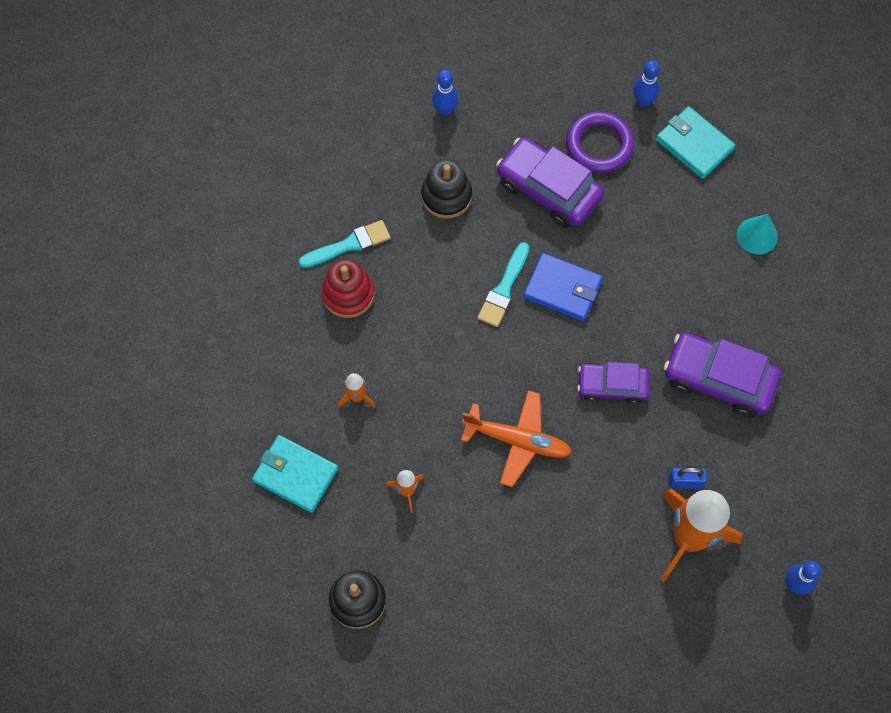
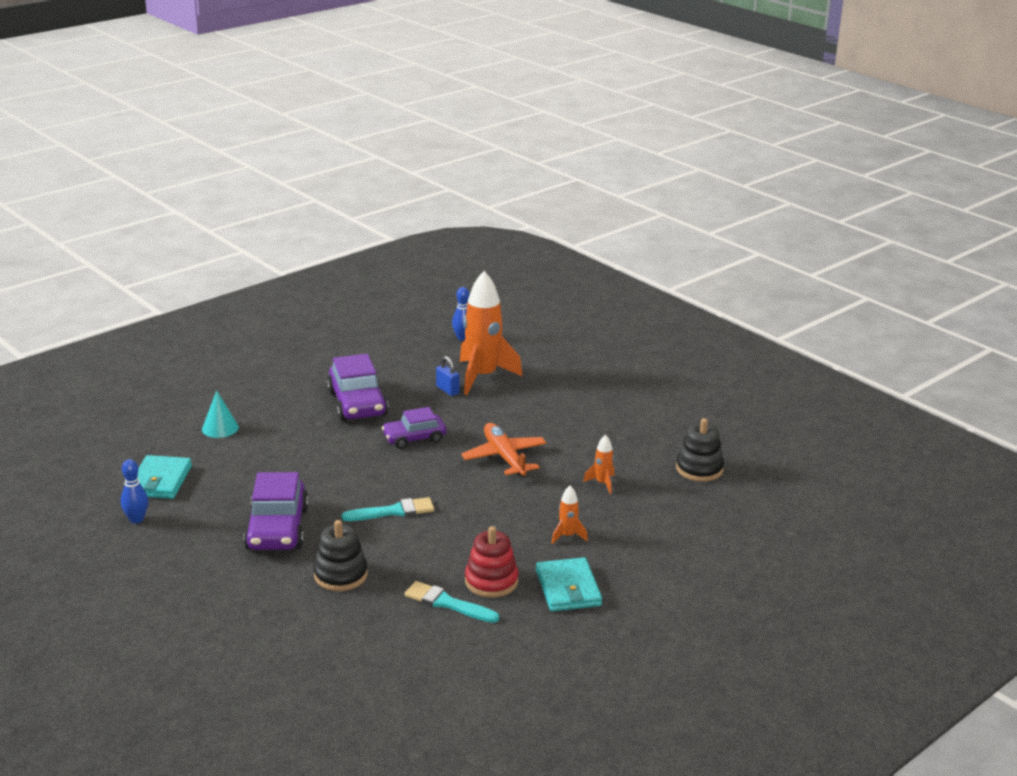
camera: 130 degrees left, 40 degrees down
turquoise wallet [252,435,338,513] -> turquoise wallet moved to [536,557,602,611]
blue bowling pin [432,70,459,116] -> none
blue wallet [523,253,603,322] -> none
purple ring [566,111,634,173] -> none
purple car [577,362,650,405] -> purple car turned 105 degrees clockwise [382,407,446,449]

